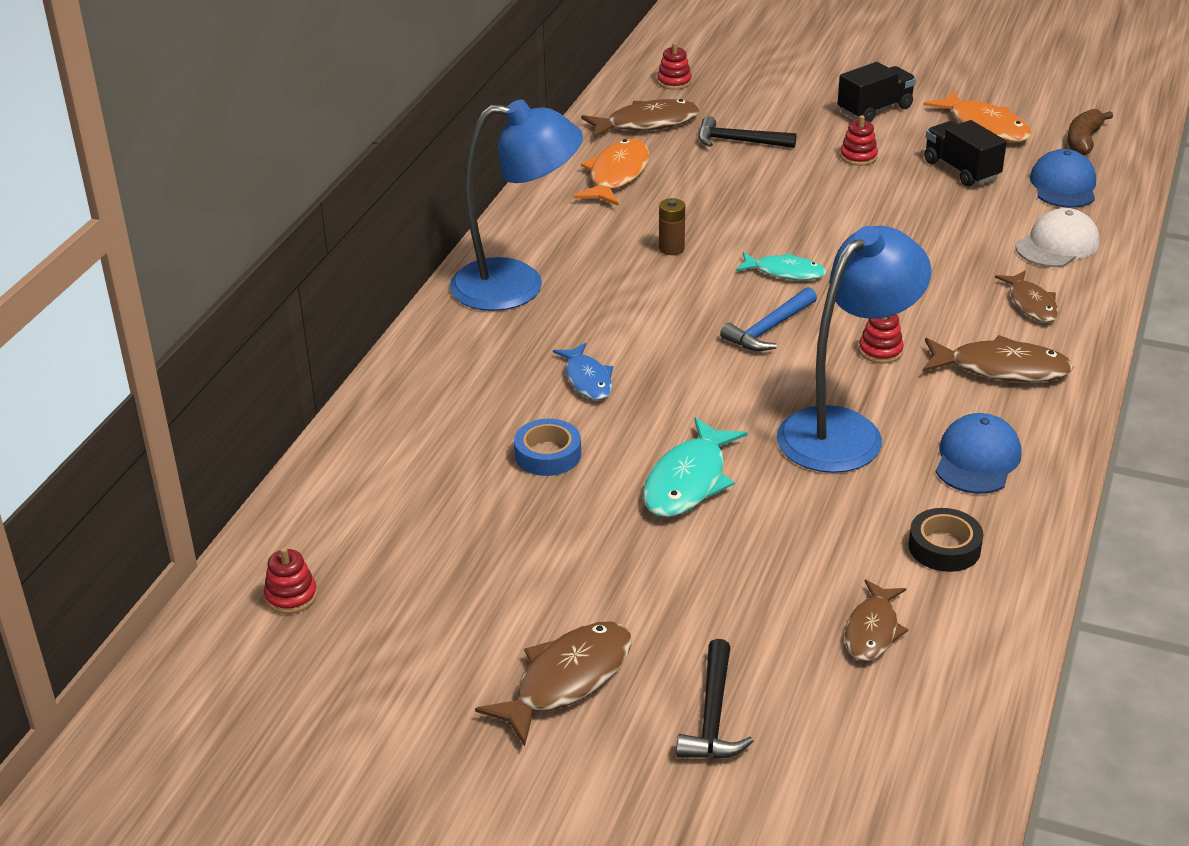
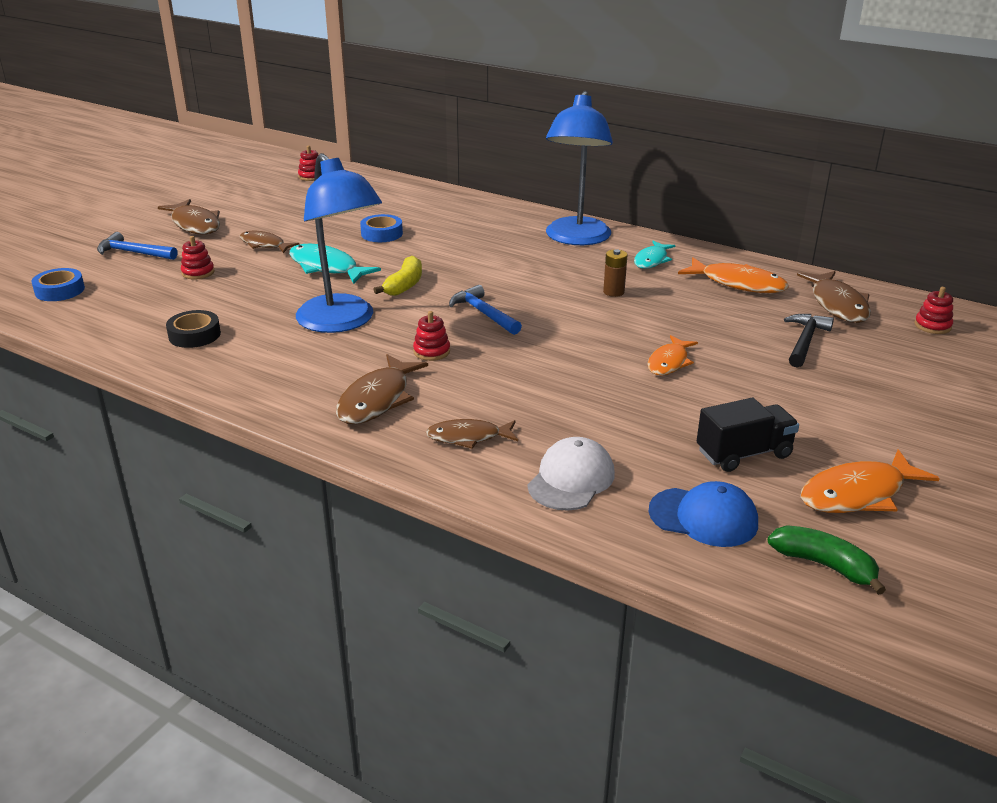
camera: 100 degrees right, 5 degrees down
blue fish [553,343,613,400] -> none
black hammer [676,639,754,759] -> blue hammer [97,232,177,260]
turquoise fish [736,252,827,280] -> turquoise fish moved to [634,241,676,269]
black truck [837,62,916,122] -> none
red stacking toy [840,115,878,166] -> red stacking toy moved to [181,236,214,279]
brown fish [845,579,908,661] -> brown fish moved to [240,231,300,253]
blue cap [936,413,1021,494] -> none
white cap [1015,208,1100,267] -> white cap turned 120 degrees counterclockwise [527,437,615,511]
brown banana [1067,109,1113,155] -> green banana [768,525,886,595]
none -> blue tape [32,268,85,301]
none -> yellow banana [373,256,422,296]
none -> orange fish [648,335,698,375]

